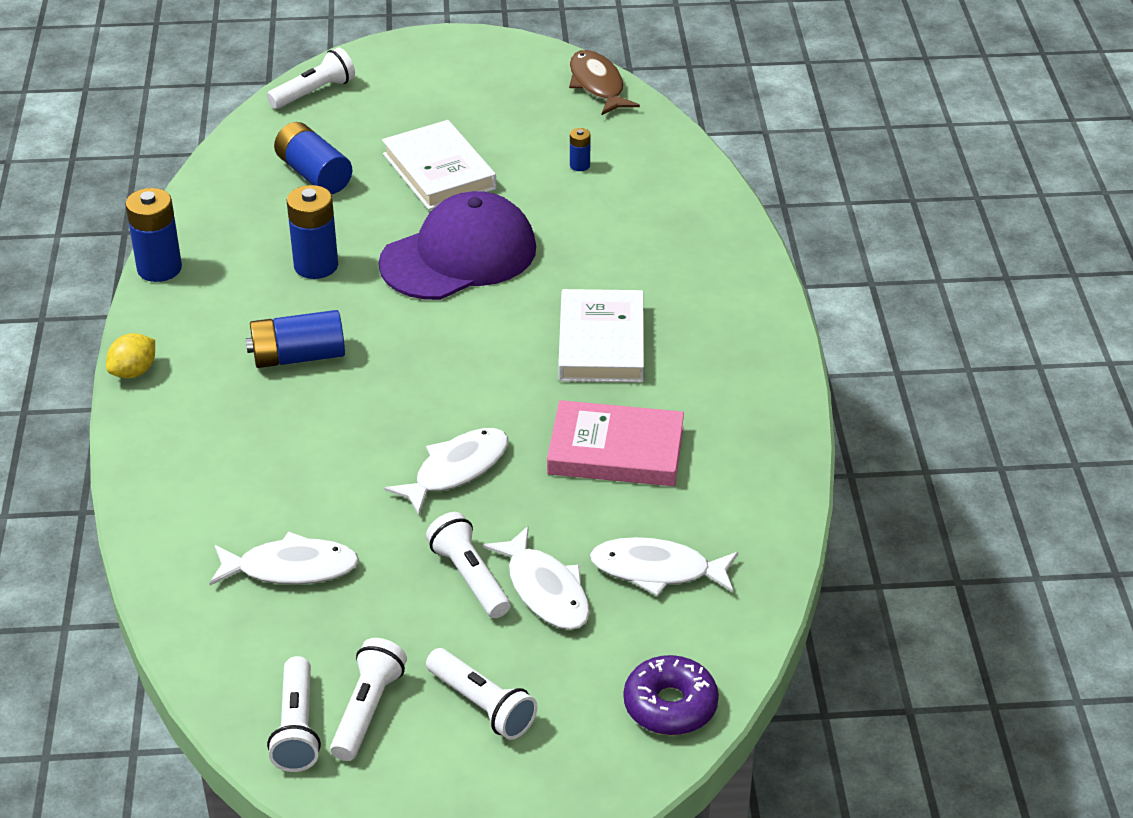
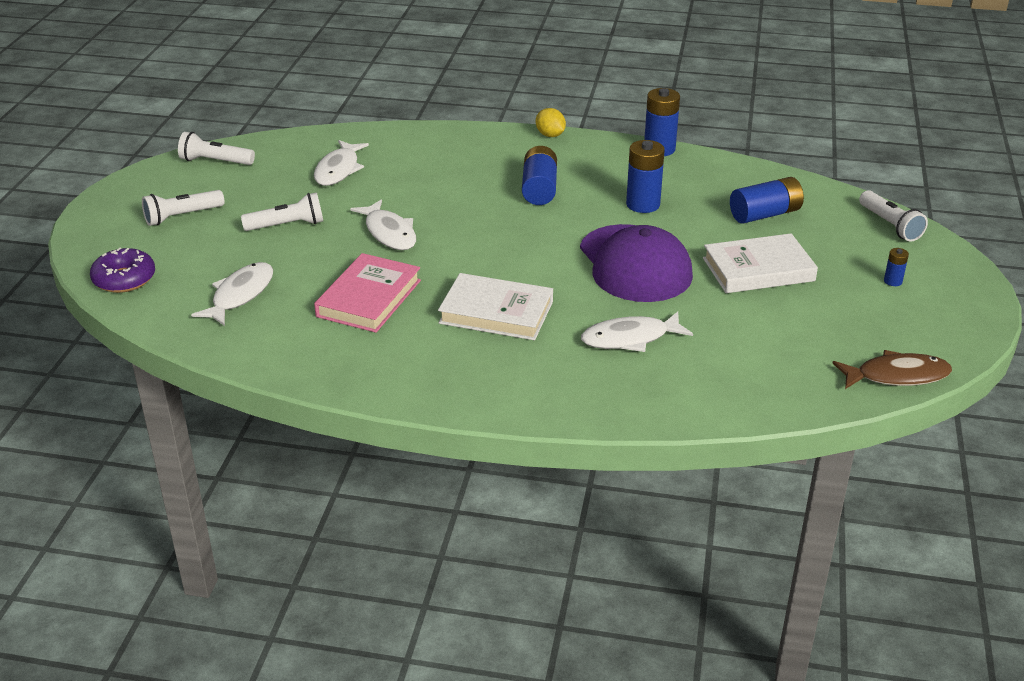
camera: 105 degrees right, 5 degrees down
white flashlight [330,638,407,761] -> none
white fish [483,526,590,630] -> white fish moved to [581,312,693,352]
blue battery [570,128,591,171] -> blue battery moved to [884,248,909,286]

